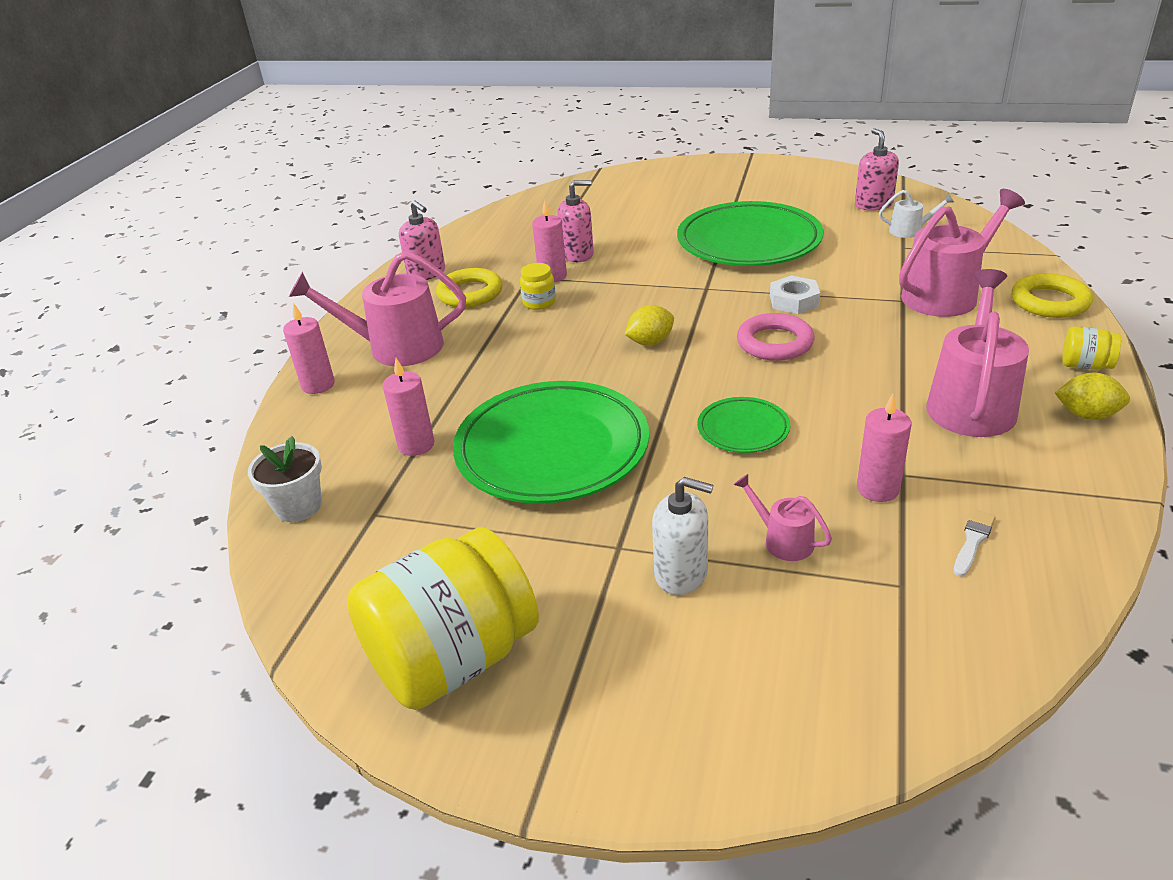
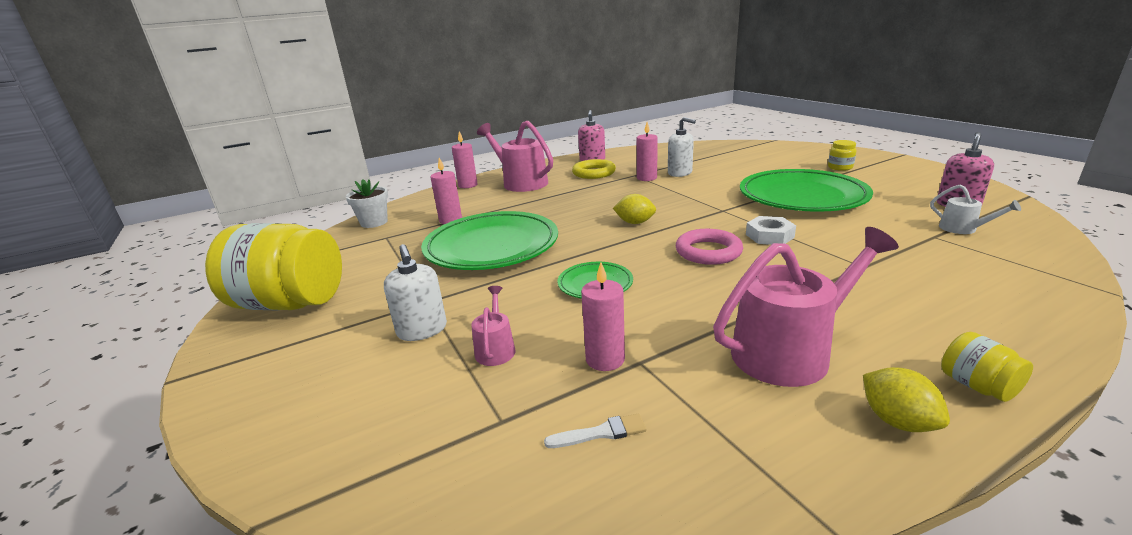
camera: 45 degrees right, 10 degrees down
yellow jar [520,263,556,310] -> yellow jar moved to [828,140,856,171]
pink soap dispenser [557,180,594,262] -> white soap dispenser [668,117,696,177]
pink watering can [899,189,1025,317] -> none
yellow ring [1012,273,1093,318] -> none

